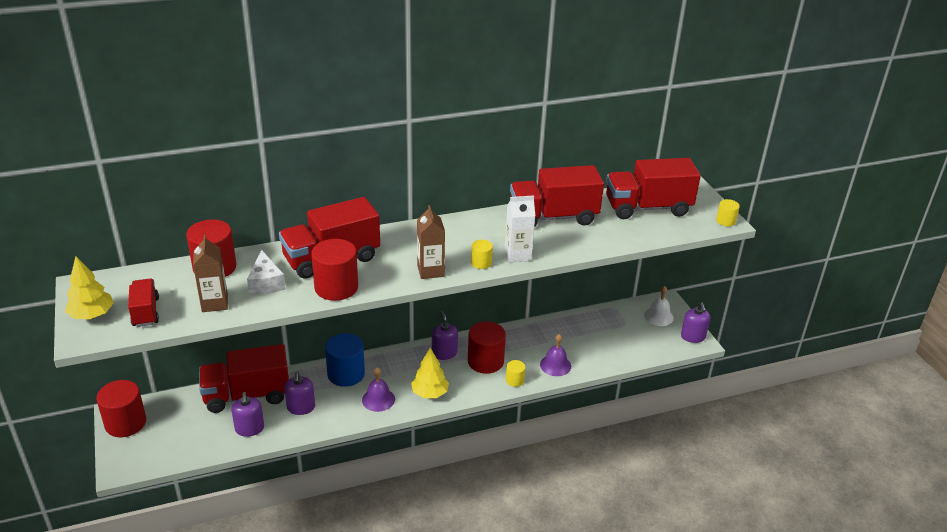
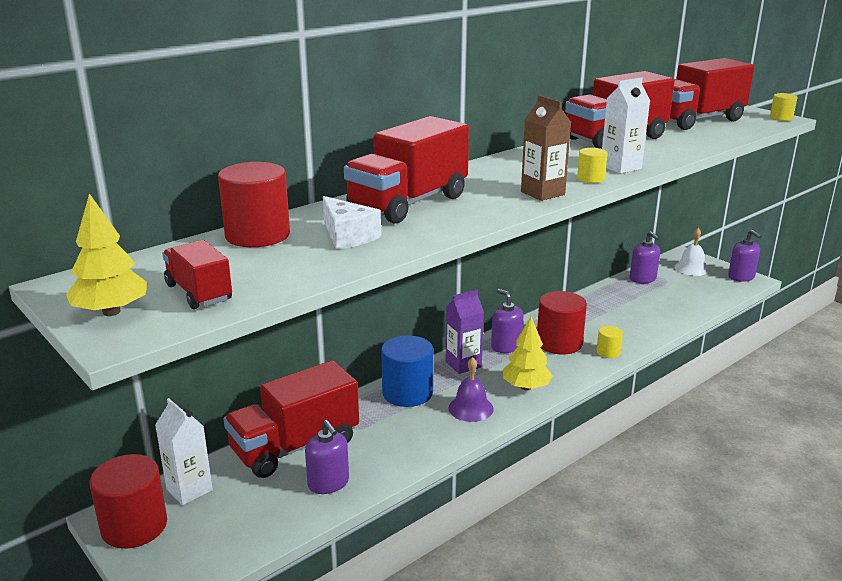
camera: 20 degrees left, 10 degrees down
brown carton [193,235,228,312] -> none
purple soap dispenser [284,371,315,415] -> purple soap dispenser moved to [630,231,660,283]
red cylinder [311,239,358,301] -> none
purple bell [540,334,571,376] -> none
none -> white carton [155,398,213,505]
none -> purple carton [446,290,484,374]

